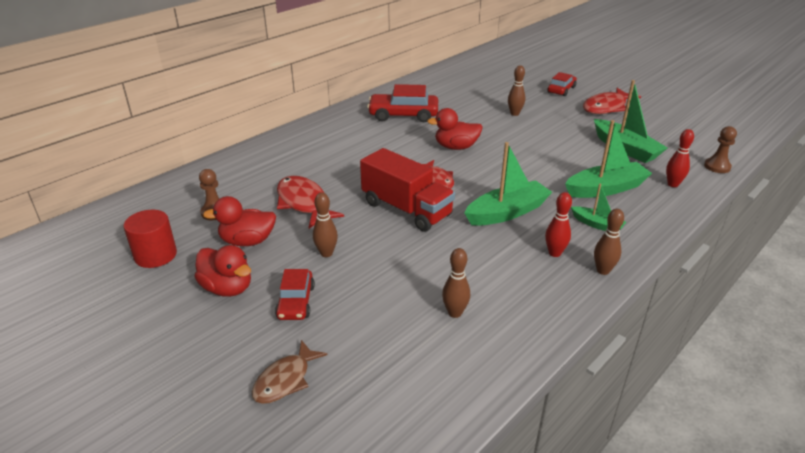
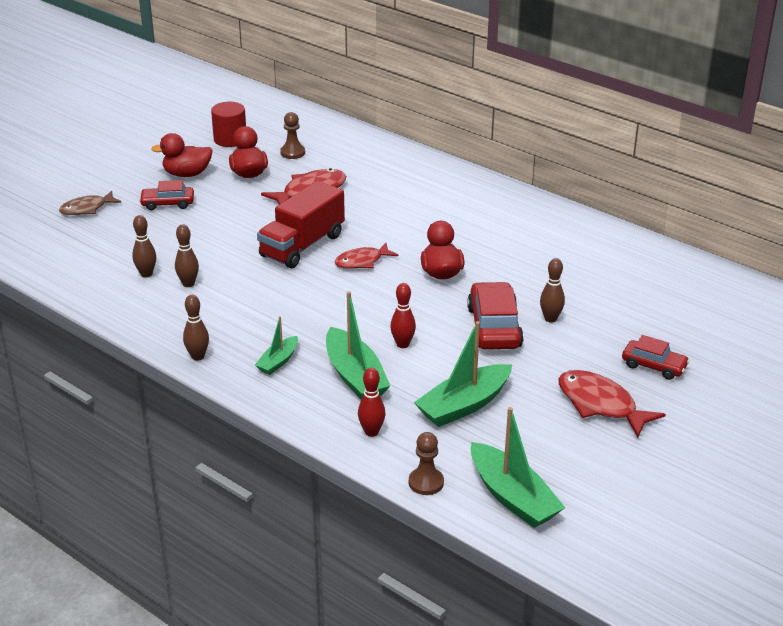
camera: 85 degrees right, 0 degrees up
red duck [194,245,251,297] -> red duck turned 45 degrees clockwise [151,133,213,177]
brown fish [252,340,328,404] -> brown fish turned 60 degrees counterclockwise [59,191,121,215]
brown bowling pin [313,193,338,257] -> brown bowling pin moved to [175,224,199,287]
red car [367,84,438,122] -> red car moved to [467,282,524,349]
green boat [464,142,552,226] -> green boat moved to [471,407,566,528]
red bowling pin [545,192,572,257] -> red bowling pin moved to [390,283,416,348]

